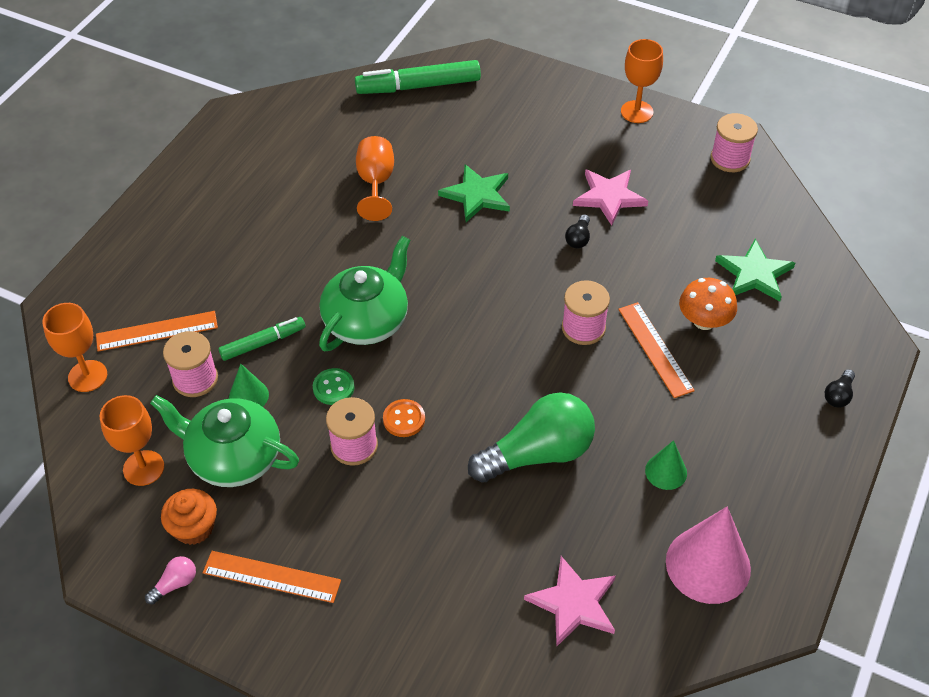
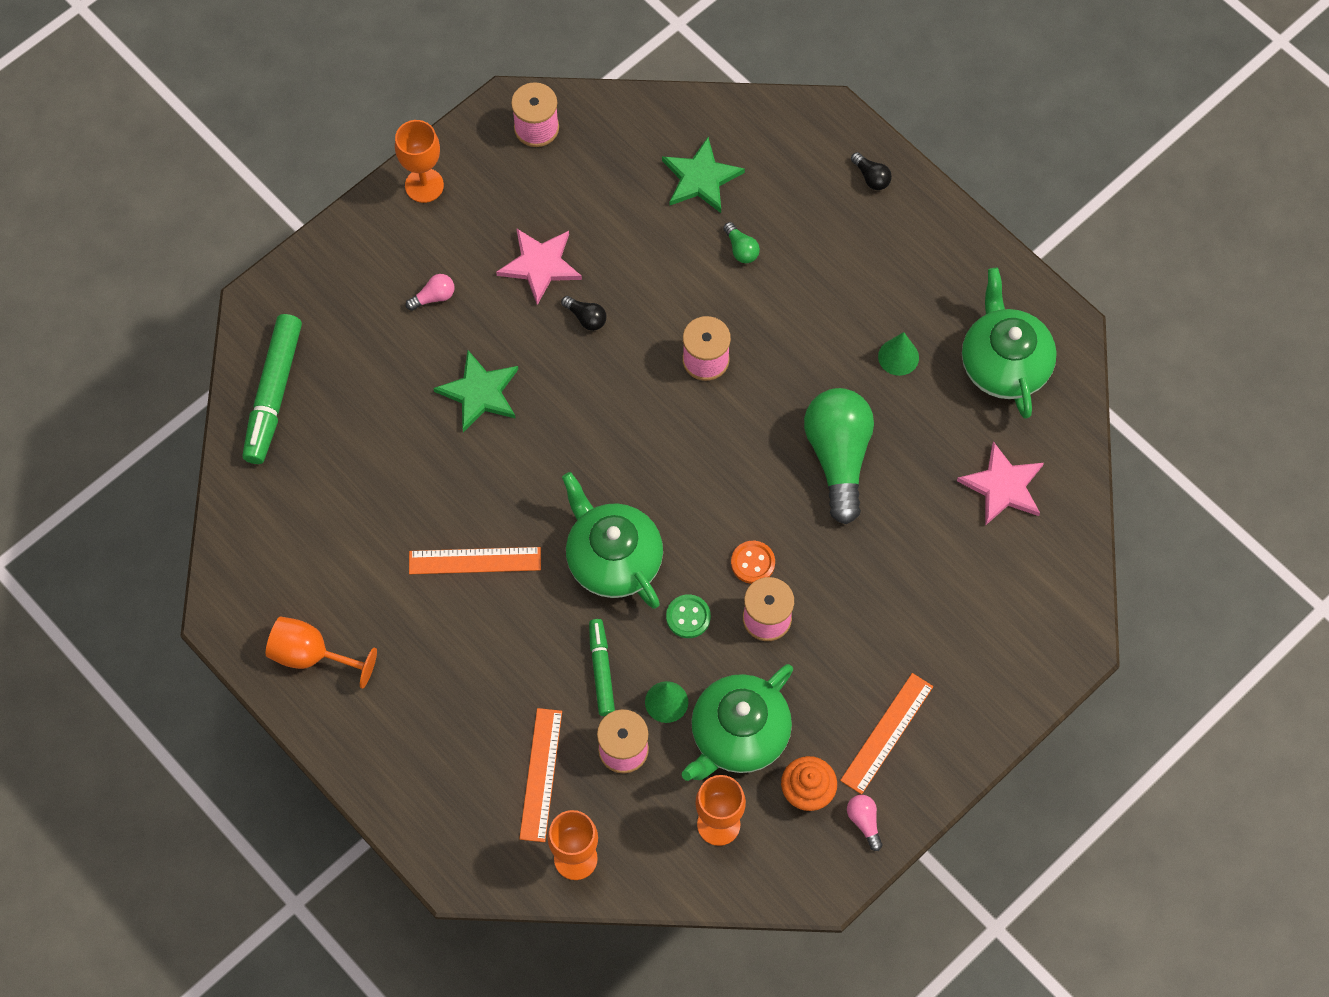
camera: 70 degrees left, 15 degrees up
orange goblet [356,136,394,221] -> orange goblet moved to [266,616,377,689]
orange ruler [618,302,695,398] -> orange ruler moved to [409,547,541,574]
pink cone [666,506,751,604] -> green teapot [962,268,1057,419]
orange mushroom [679,278,737,330] -> green light bulb [723,222,760,263]
none -> pink light bulb [406,274,455,311]

